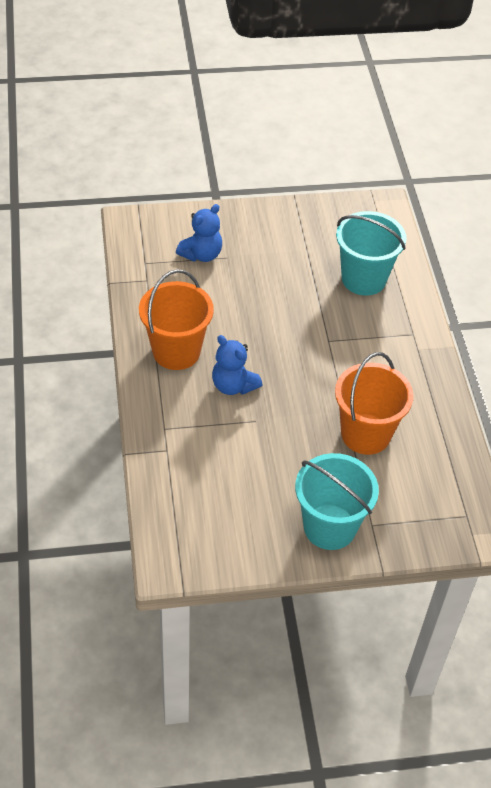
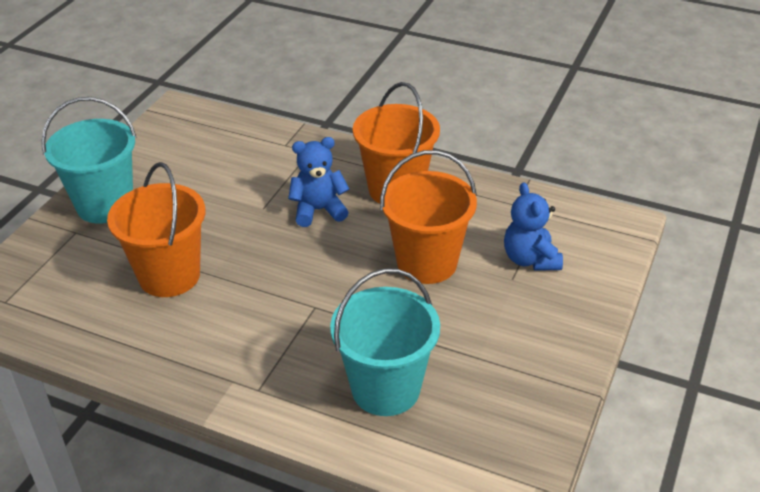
camera: 125 degrees right, 10 degrees down
none -> orange bucket [380,150,477,284]

